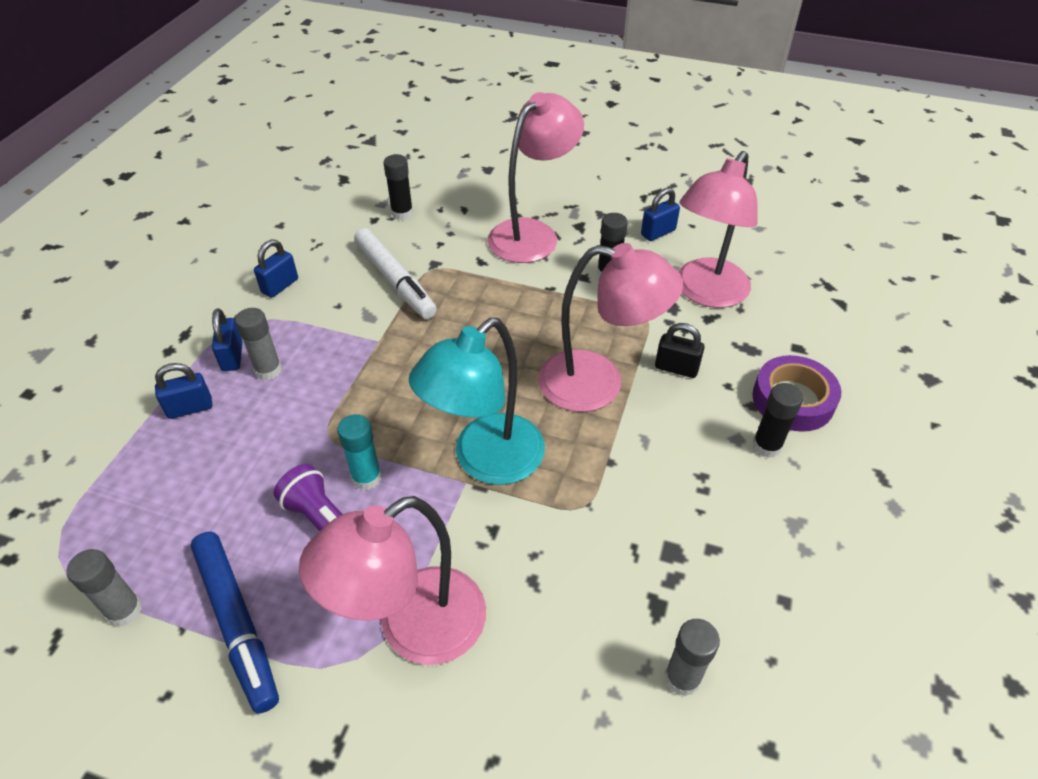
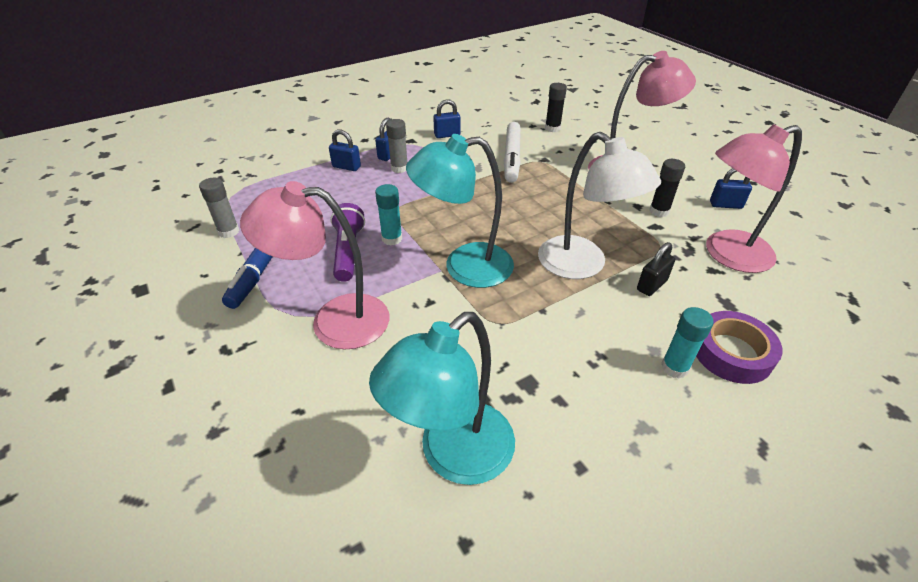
camera: 40 degrees right, 5 degrees down
pink lamp [538,243,683,412] -> white lamp [538,132,661,279]
black padlock [655,323,705,378] -> black padlock turned 75 degrees clockwise [637,242,675,296]
grey glue stick [665,619,720,697] -> turquoise lamp [369,312,515,485]
black glue stick [752,383,803,458] -> turquoise glue stick [661,307,714,379]

